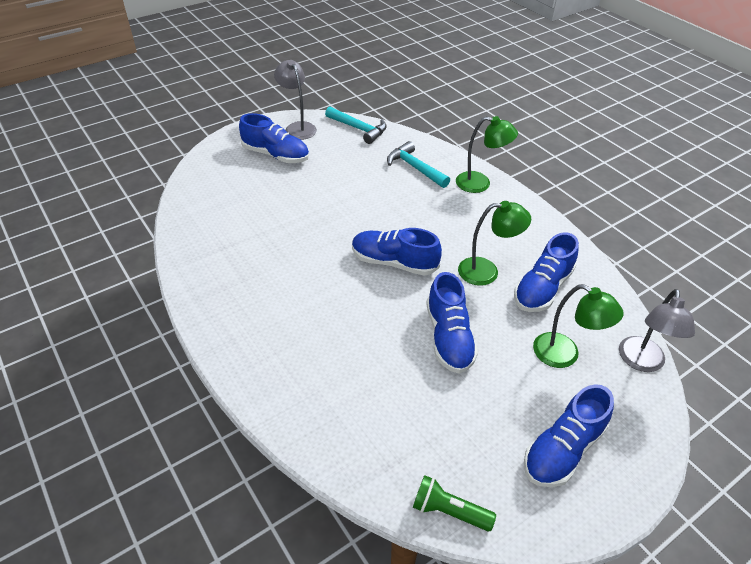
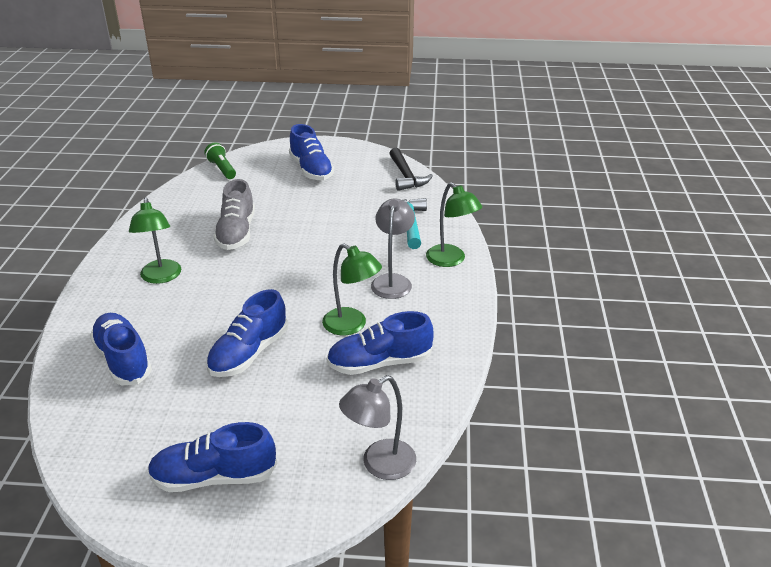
camera: 40 degrees right, 10 degrees down
grey lamp [274,60,317,140] -> grey lamp moved to [371,199,415,299]
turquoise hammer [325,106,387,144] -> black hammer [389,148,433,191]
blue shoe [352,228,442,275] -> blue shoe moved to [90,313,152,385]
green flashlight [413,475,496,531] -> green flashlight moved to [204,142,236,179]
green lamp [533,284,624,368] -> green lamp moved to [129,197,181,284]
none -> grey shoe [214,179,255,250]

